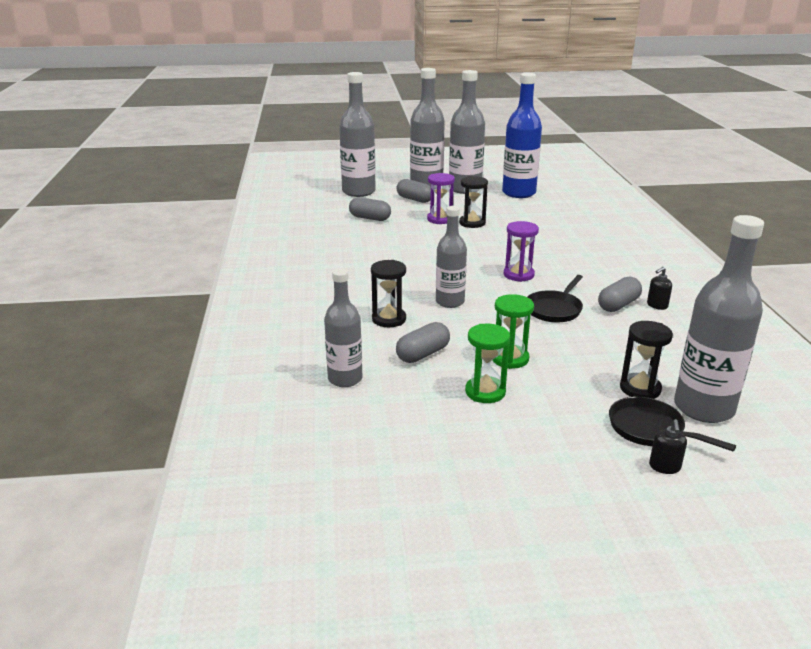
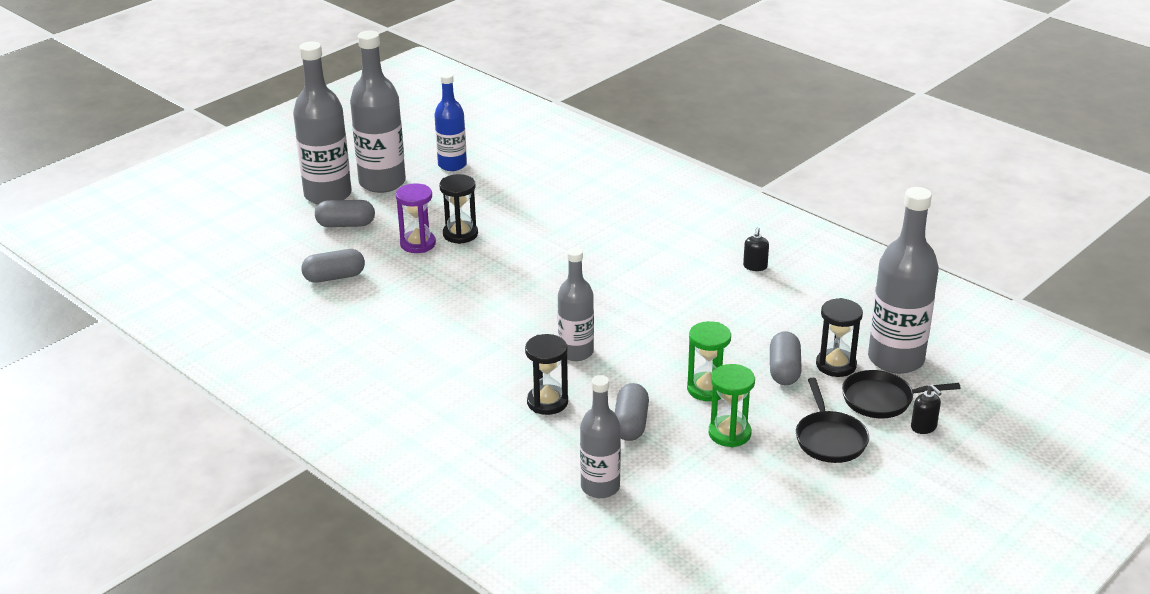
camera: 40 degrees left, 5 degrees up
grey bottle [339,72,376,197] -> none
blue bottle [502,73,542,198] -> blue bottle [434,73,467,171], size x0.63
purple hourglass [504,221,539,282] -> none
black pan [527,275,583,323] -> black pan moved to [796,378,869,463]
grey capsule [598,276,642,312] -> grey capsule moved to [770,331,802,385]

